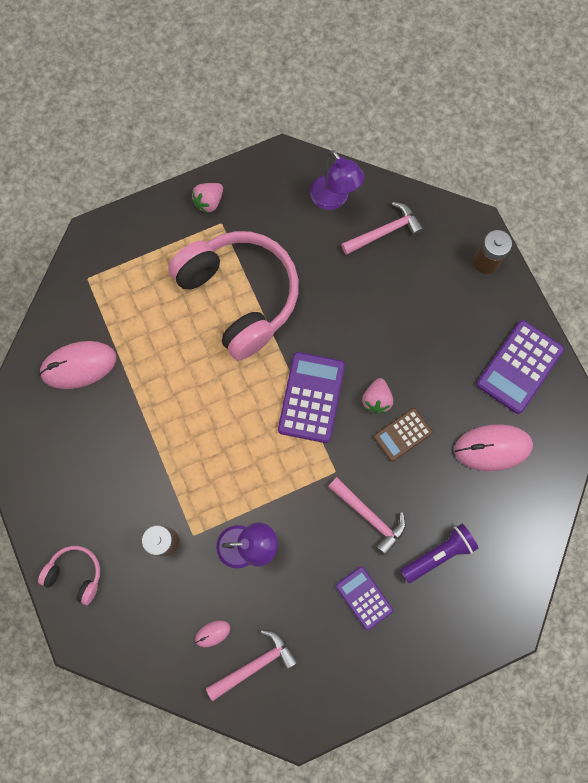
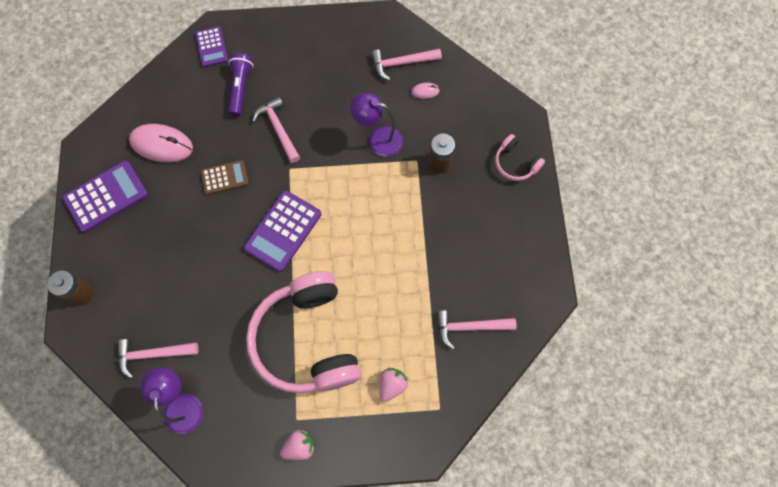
camera: 160 degrees left, 5 degrees down
pink mouse [39,341,116,389] -> pink hammer [437,310,517,349]
purple calculator [336,566,393,630] -> purple calculator moved to [195,26,228,67]
pink strawberry [362,378,393,414] -> pink strawberry moved to [380,368,408,402]
purple flashlight [400,524,478,583] -> purple flashlight turned 105 degrees clockwise [228,53,253,117]

